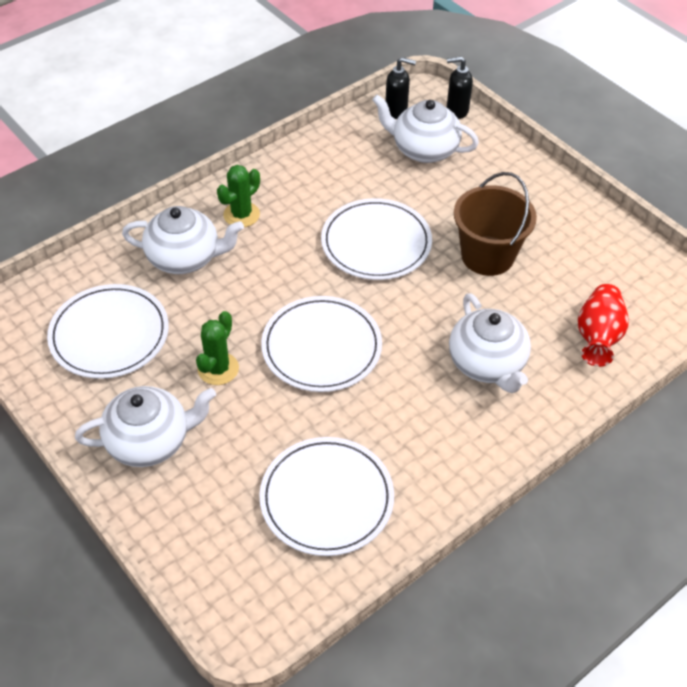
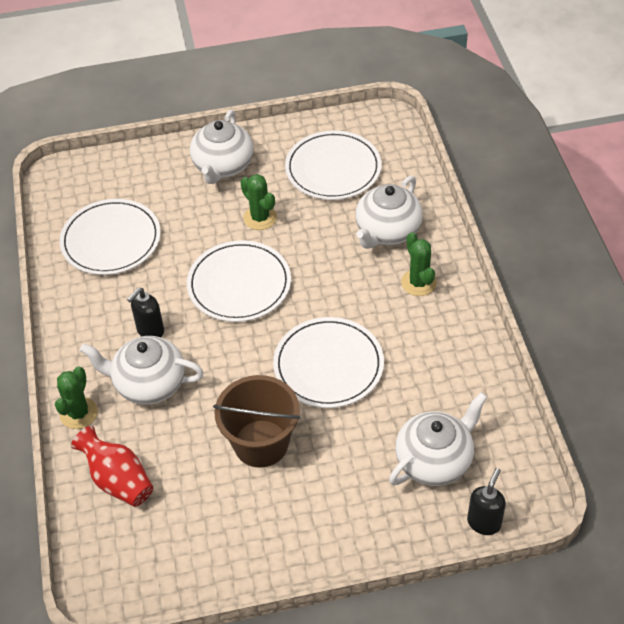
camera: 120 degrees right, 0 degrees up
black soap dispenser [385,57,416,119] -> black soap dispenser moved to [127,288,164,337]
none -> green cactus [55,367,98,429]

